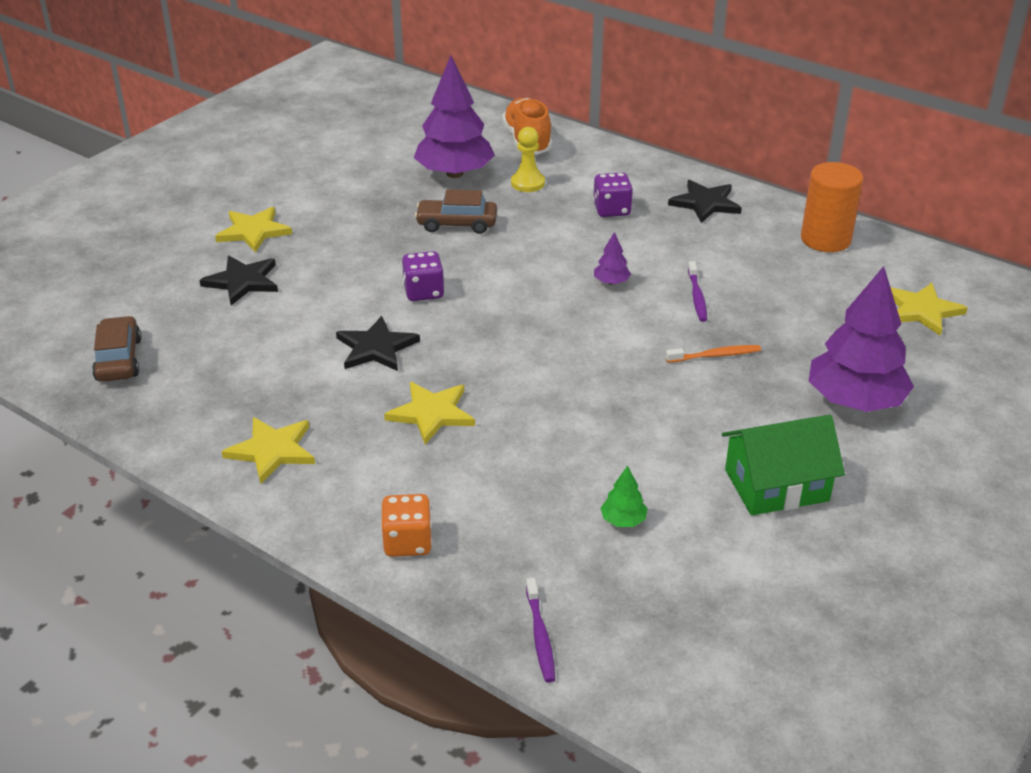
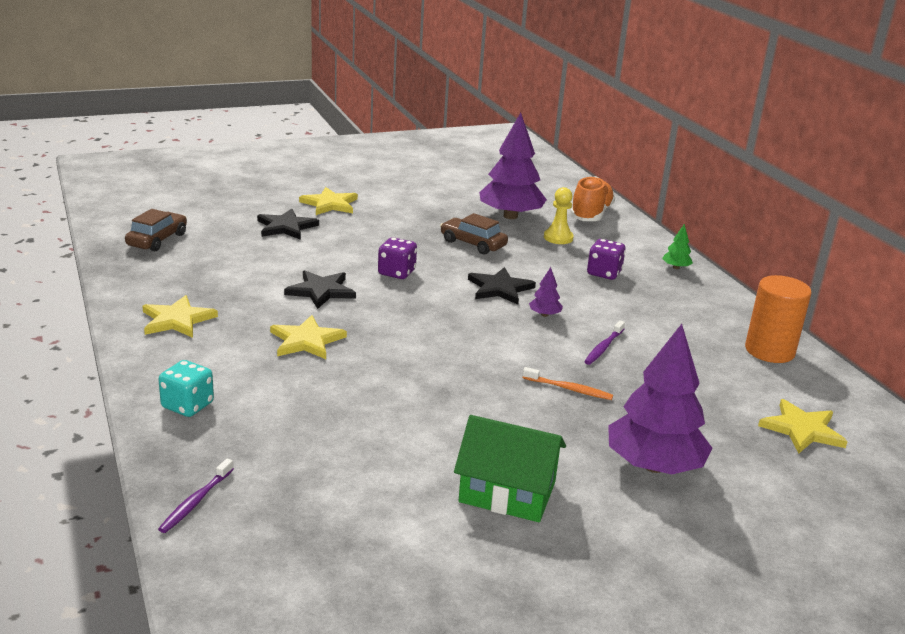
camera: 30 degrees right, 10 degrees down
orange dice [381,494,432,557] -> turquoise dice [158,360,214,417]
green tree [601,465,647,527] -> green tree moved to [662,224,693,269]
black star [668,180,742,223] -> black star moved to [468,267,536,305]

